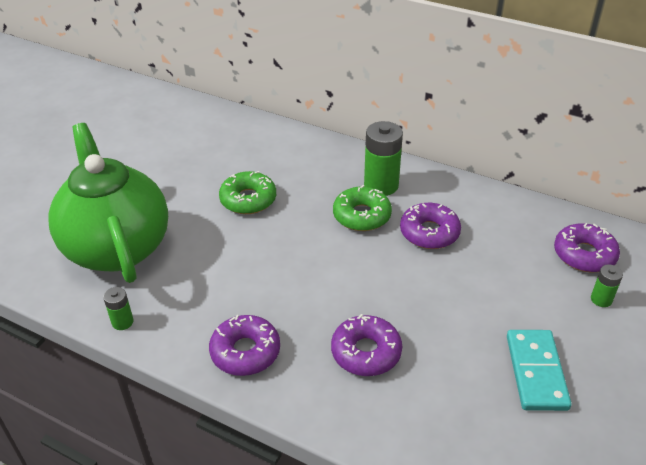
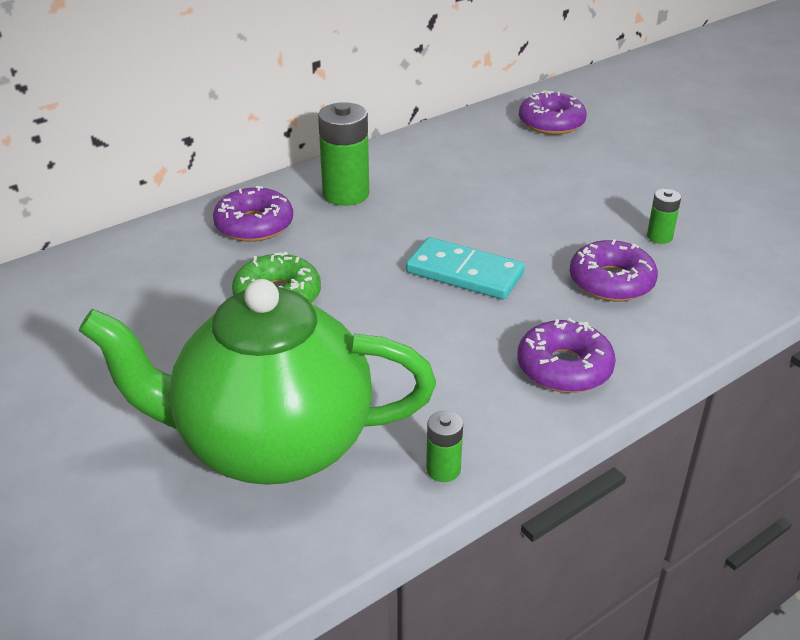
camera: 65 degrees left, 5 degrees down
green donut [333,185,392,231] -> none
purple donut [400,203,461,249] -> purple donut moved to [213,186,293,242]
turquoise domino [507,330,572,411] -> turquoise domino moved to [406,237,525,300]
green battery [591,264,623,307] -> green battery moved to [647,189,681,244]

